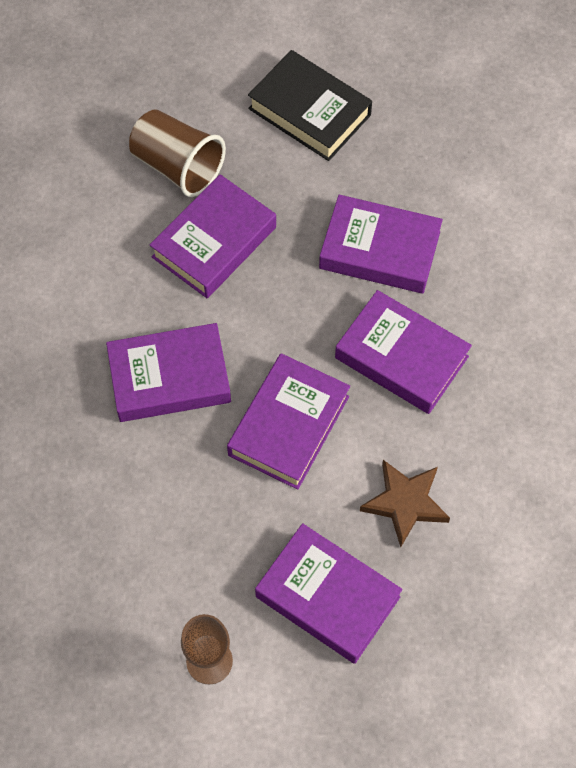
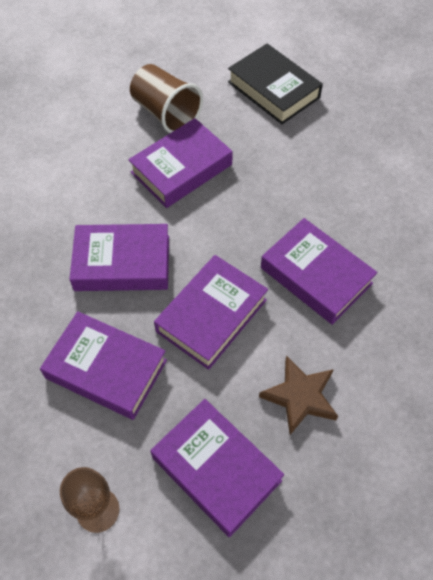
camera: 10 degrees right, 5 degrees down
purple book [319,195,443,294] -> purple book moved to [40,311,167,420]

